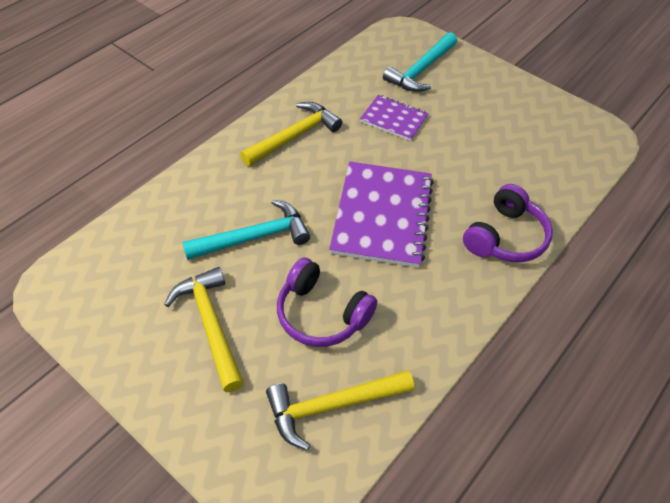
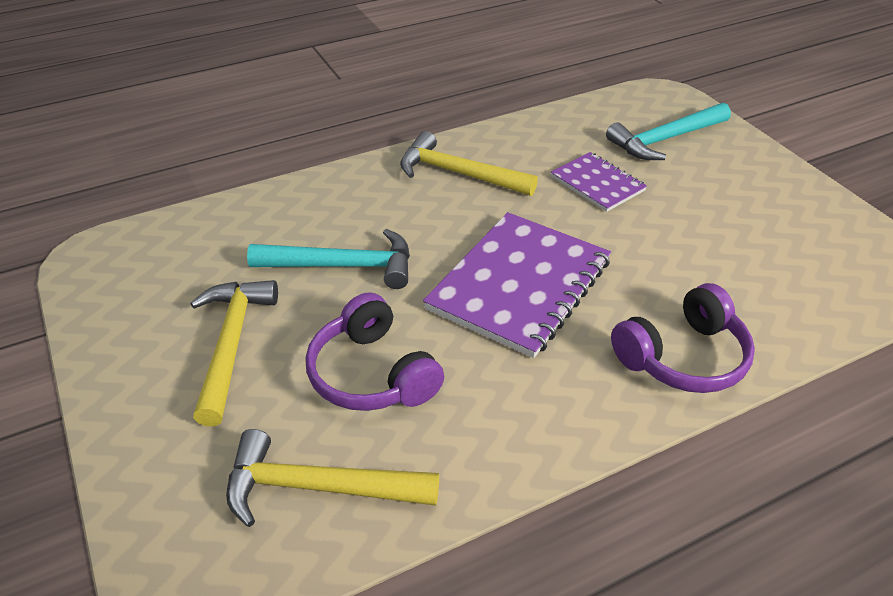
camera: 25 degrees right, 10 degrees down
yellow hammer [240,102,342,166] -> yellow hammer turned 135 degrees counterclockwise [400,131,538,196]

